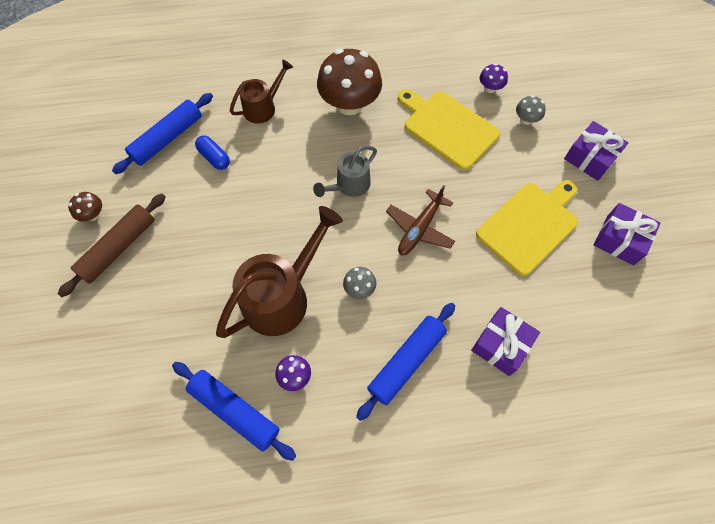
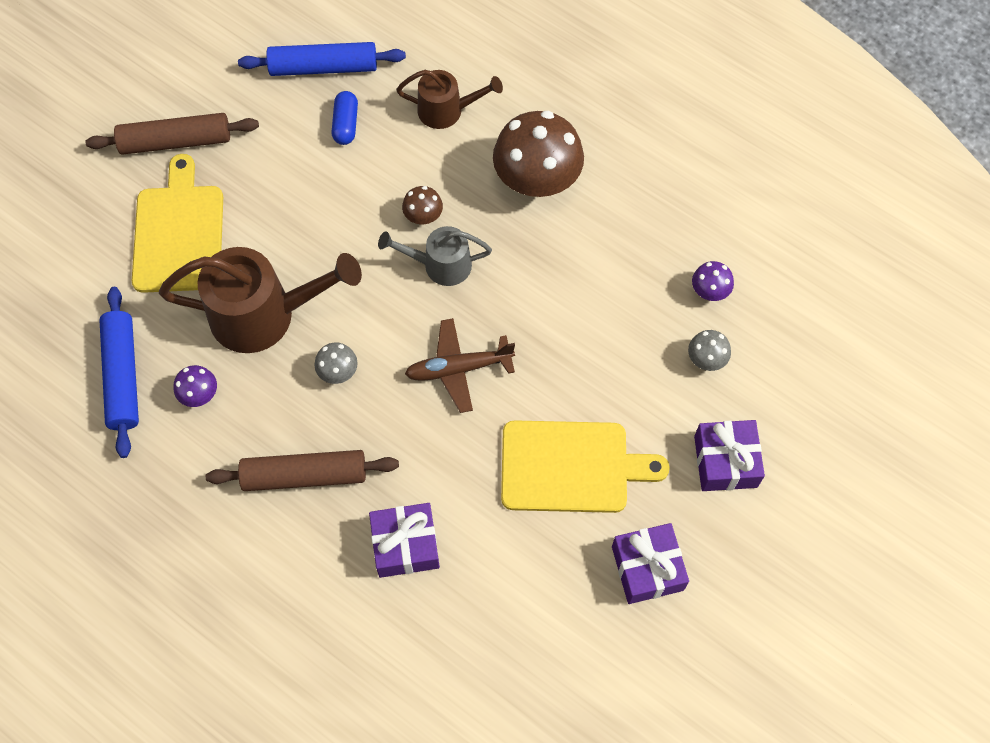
camera: 45 degrees right, 0 degrees up
brown mushroom [68,192,102,222] -> brown mushroom moved to [402,186,443,224]
blue rolling pin [356,303,455,421] -> brown rolling pin [206,450,399,491]
yellow cutting board [398,89,500,170] -> yellow cutting board moved to [132,154,223,293]

